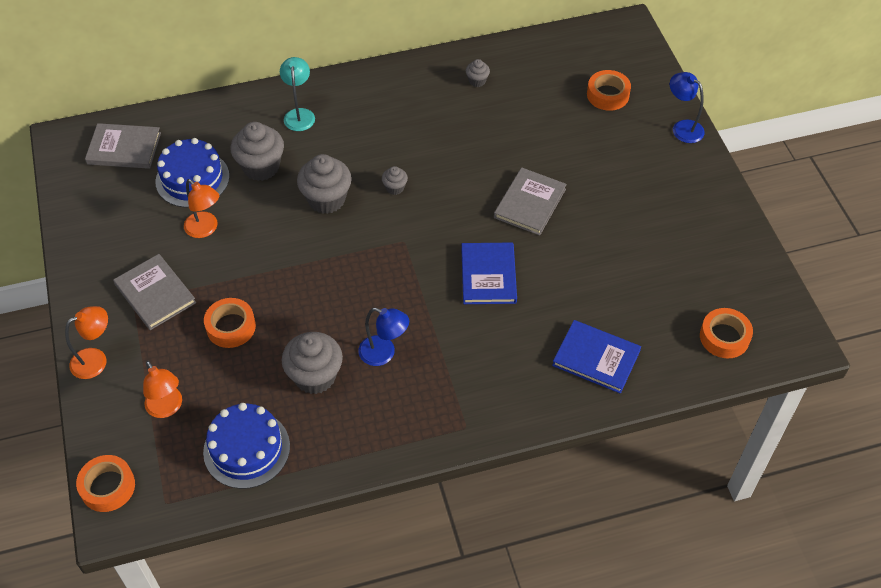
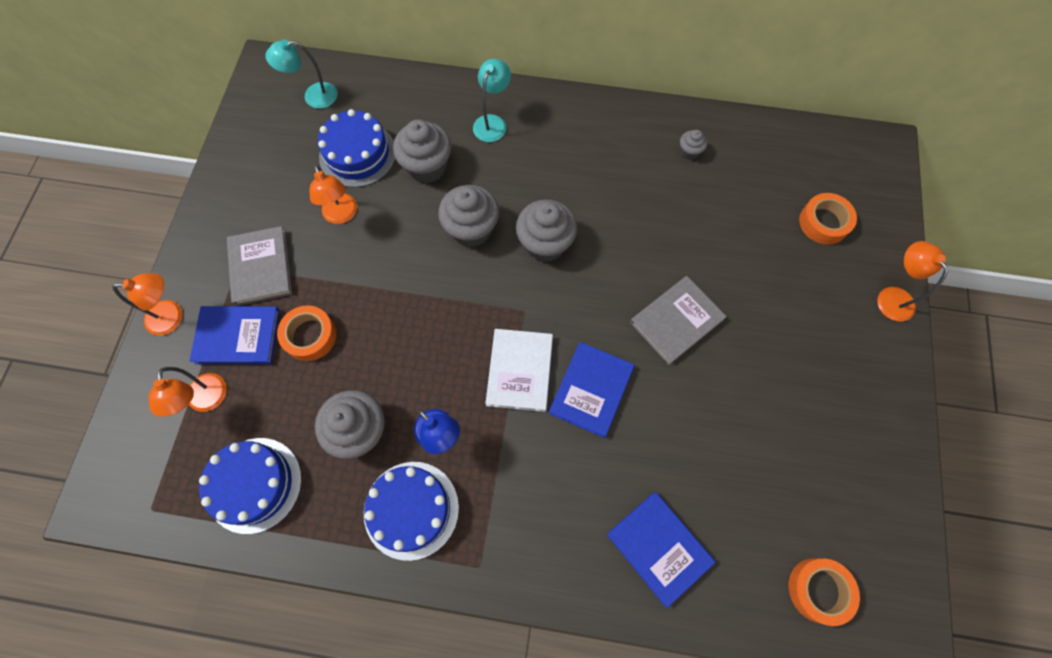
camera: 25 degrees right, 15 degrees up
orange tape [76,455,135,512] -> none
grey book [85,123,161,169] -> turquoise lamp [265,39,337,109]
grey cupcake [382,166,408,195] -> grey cupcake [516,199,577,262], size x2.05
blue lamp [670,72,705,143] -> orange lamp [877,241,948,322]
none -> blue book [190,306,280,364]
none -> blue cake [364,462,459,561]
none -> white book [485,329,553,412]

